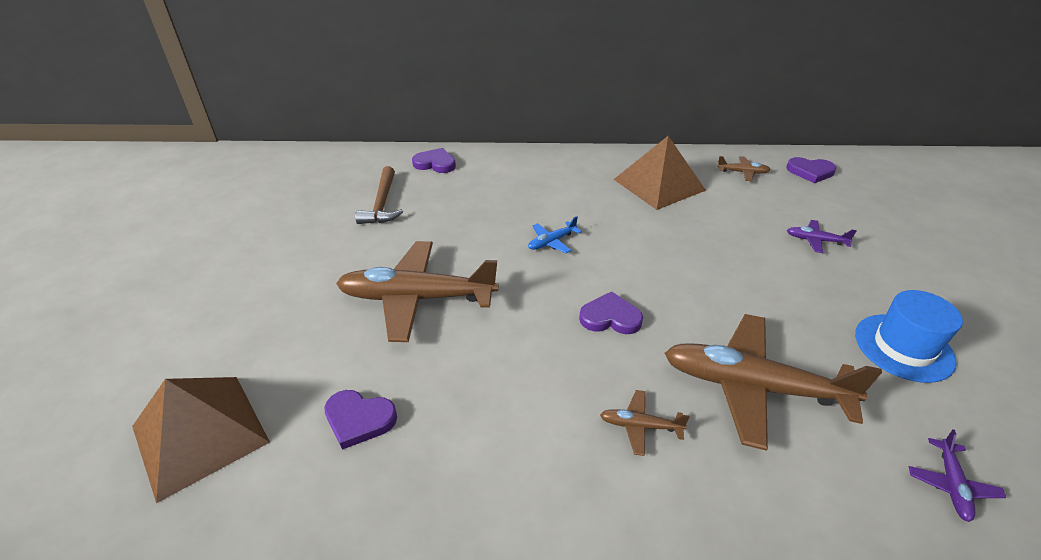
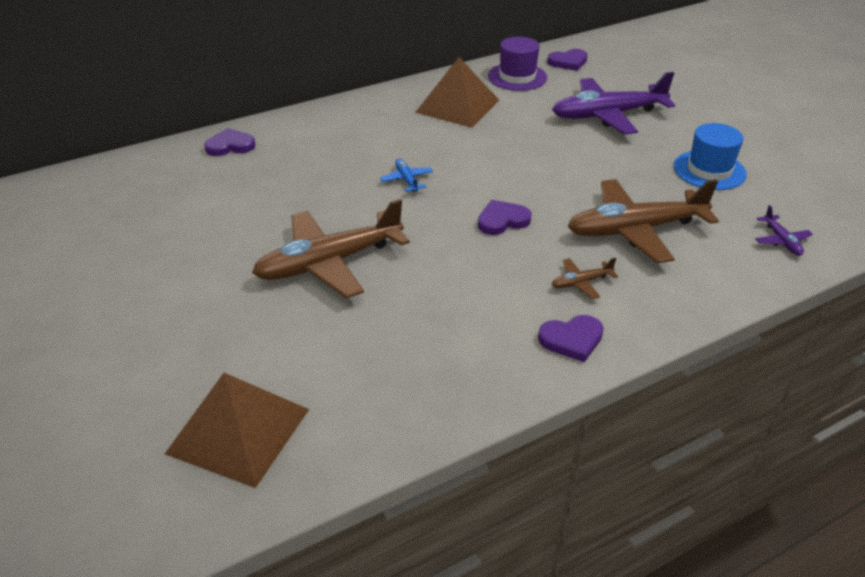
camera: 30 degrees left, 0 degrees up
purple heart [324,390,397,450] -> purple heart moved to [538,315,604,362]
brown hammer [355,166,403,224] -> none
blue plane [528,216,582,253] -> blue plane turned 135 degrees clockwise [380,159,433,192]
brown plane [717,156,771,181] -> purple hat [488,37,547,91]
purple plane [787,220,857,253] -> purple plane [552,72,675,135], size x2.35

